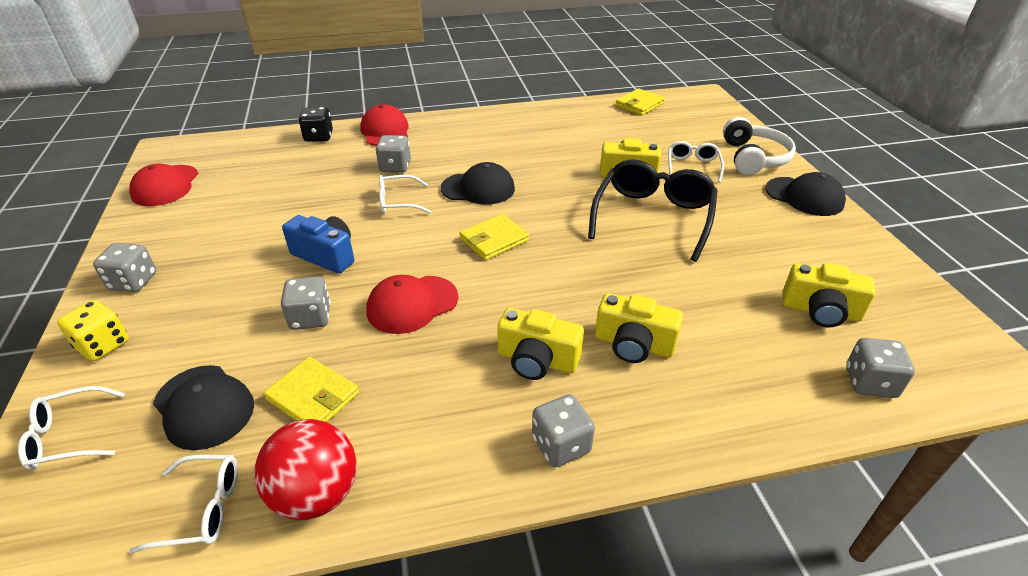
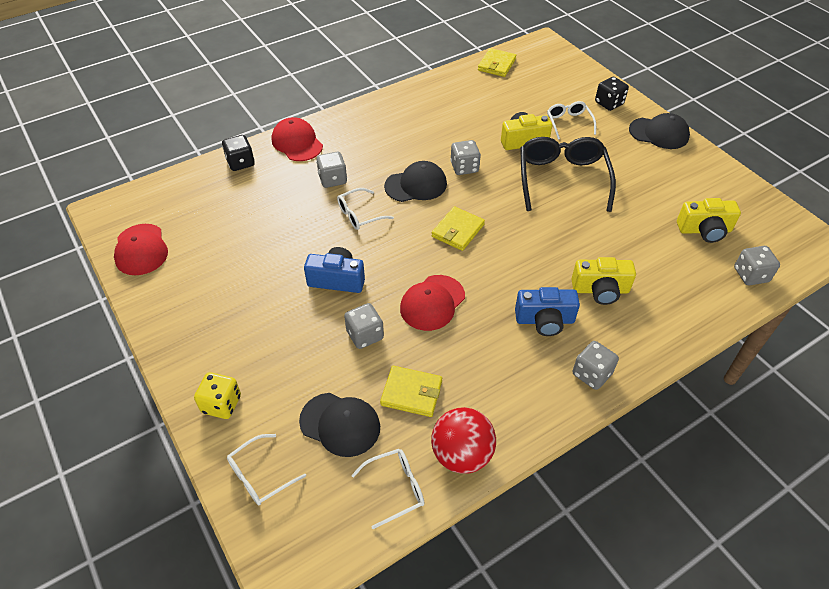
camera: 20 degrees left, 10 degrees up
grey dice [93,243,156,292] -> grey dice moved to [450,140,481,175]
yellow camera [497,308,584,380] -> blue camera [515,287,580,336]
white headphones [723,117,796,175] -> black dice [595,77,629,111]

